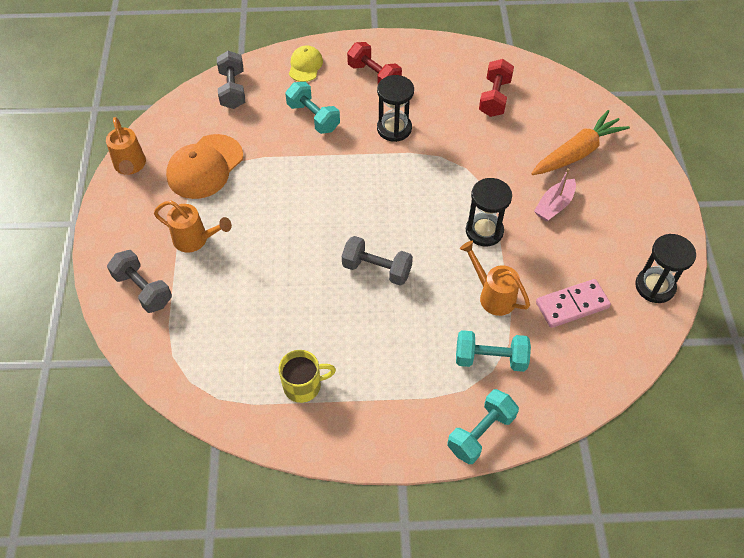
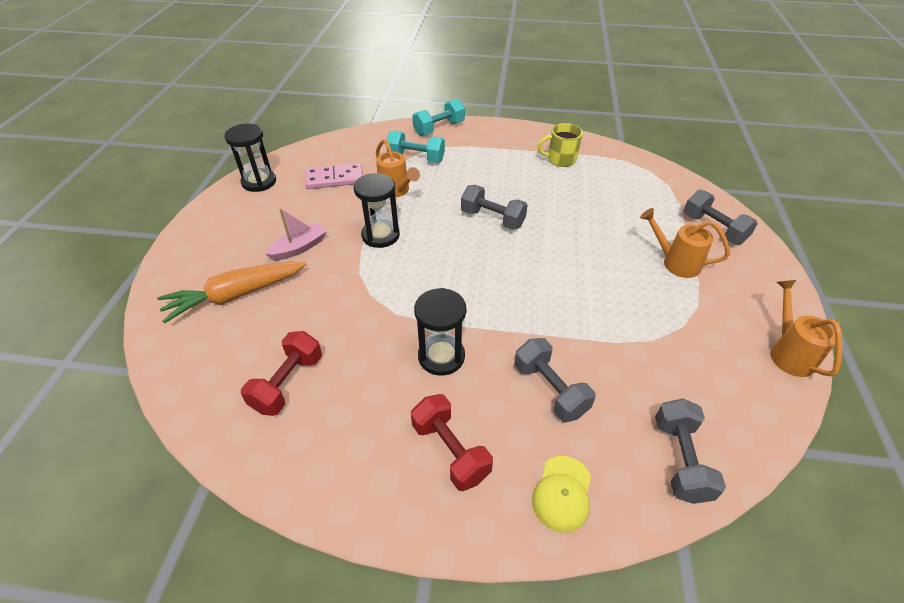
camera: 170 degrees left, 10 degrees down
orange cap [166,134,243,199] -> none
turquoise dumbbell [285,82,340,134] -> grey dumbbell [514,338,595,422]

